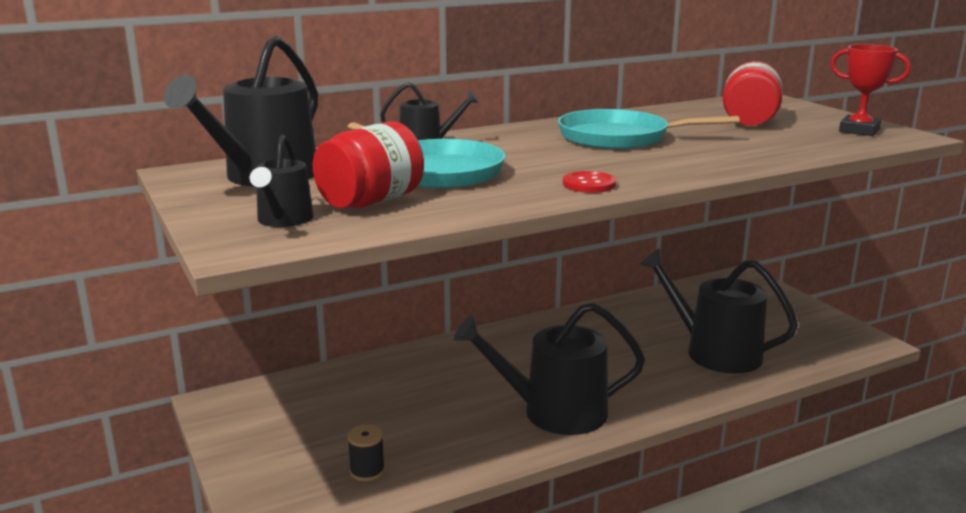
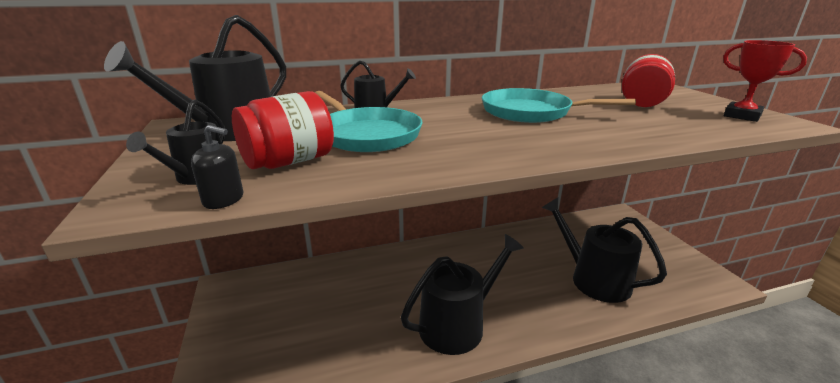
camera: 10 degrees right, 5 degrees up
black spool [347,425,385,481] -> none
black watering can [454,302,645,435] -> black watering can turned 135 degrees clockwise [401,234,524,355]
red button [563,171,616,193] -> none
none -> black soap dispenser [191,125,243,209]

